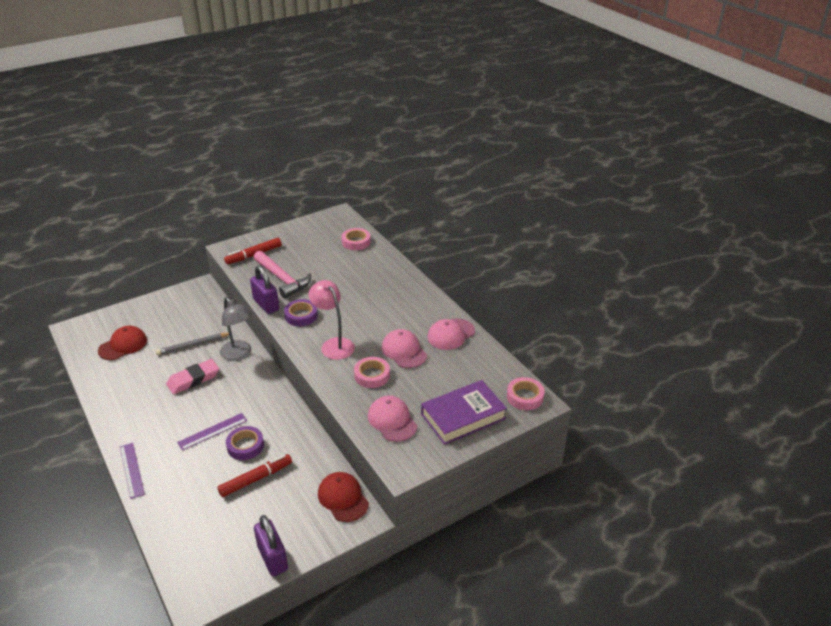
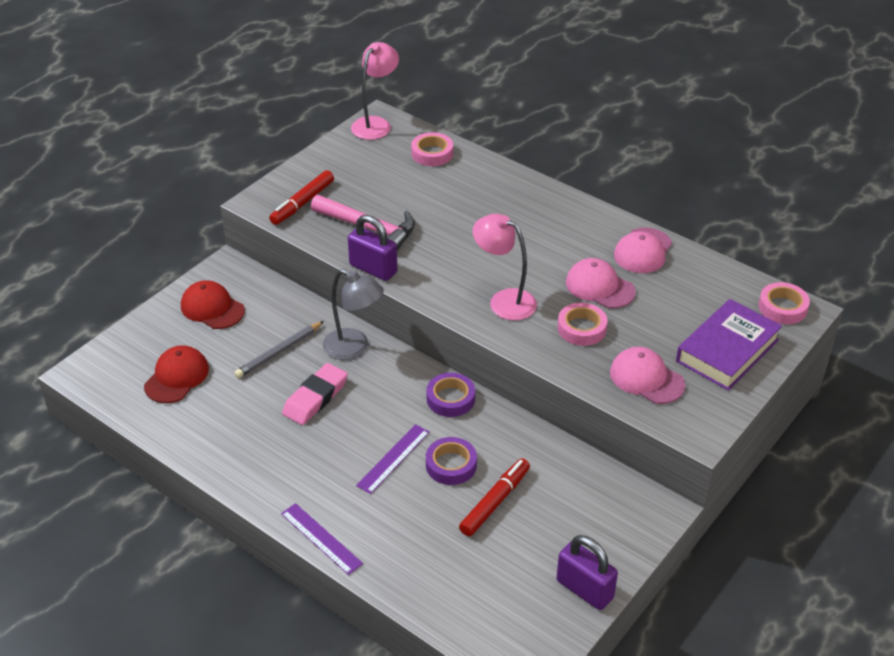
camera: 20 degrees left, 5 degrees up
purple tape [284,299,318,326] -> purple tape moved to [426,373,475,417]
red cap [318,472,369,522] -> red cap moved to [181,280,245,329]
none -> pink lamp [351,42,399,140]

